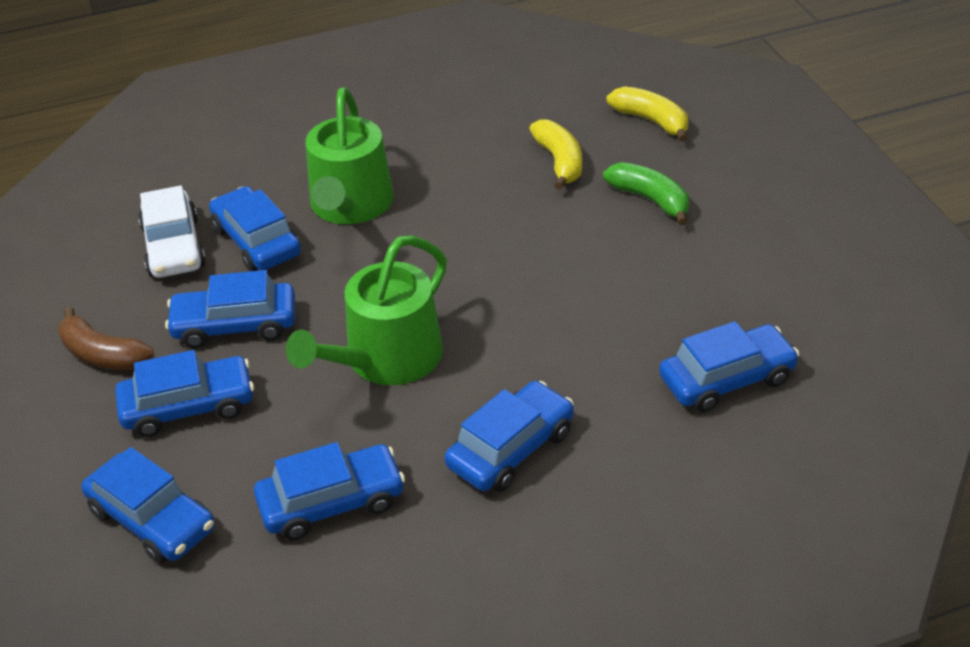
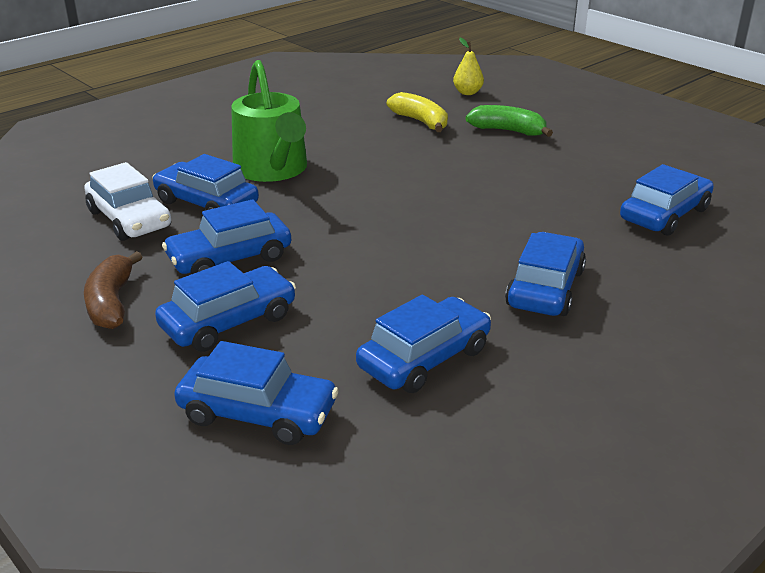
camera: 25 degrees left, 10 degrees down
brown banana [58,307,154,370] -> brown banana turned 75 degrees clockwise [84,251,142,329]
green watering can [286,235,447,385] -> none
yellow banana [606,86,688,142] -> yellow pear [453,38,484,95]

